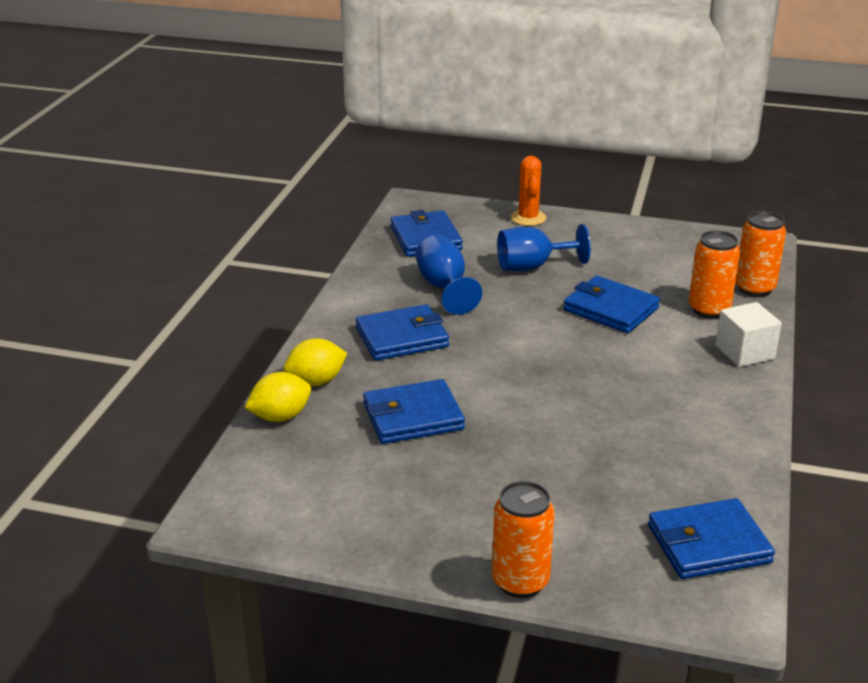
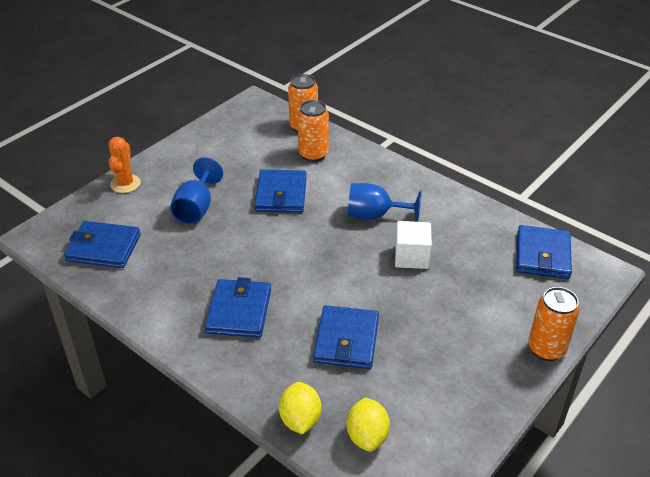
camera: 65 degrees left, 10 degrees up
yellow lemon [284,338,347,386] -> yellow lemon moved to [346,397,390,452]
blue goblet [416,235,482,315] -> blue goblet moved to [348,183,421,222]
orange cactus [511,156,546,226] -> orange cactus turned 75 degrees clockwise [109,137,141,193]
blue wallet [563,275,660,333] -> blue wallet turned 60 degrees counterclockwise [254,169,307,213]
white cube [715,302,782,367] -> white cube moved to [395,221,432,269]

